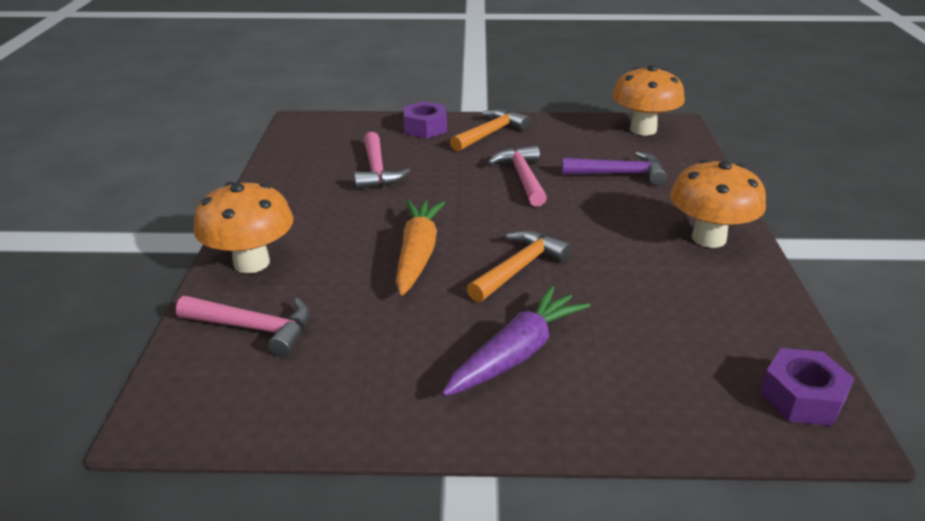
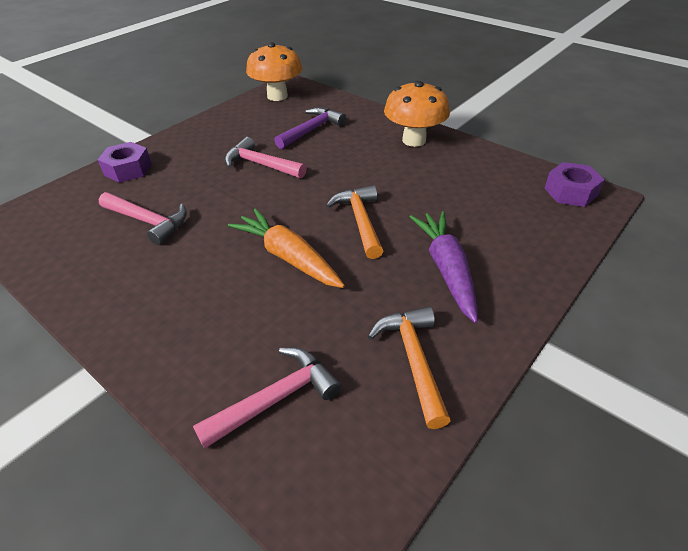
camera: 50 degrees left, 10 degrees up
orange mushroom [194,182,293,273] -> none
orange hammer [450,109,530,152] -> orange hammer moved to [368,306,451,429]

